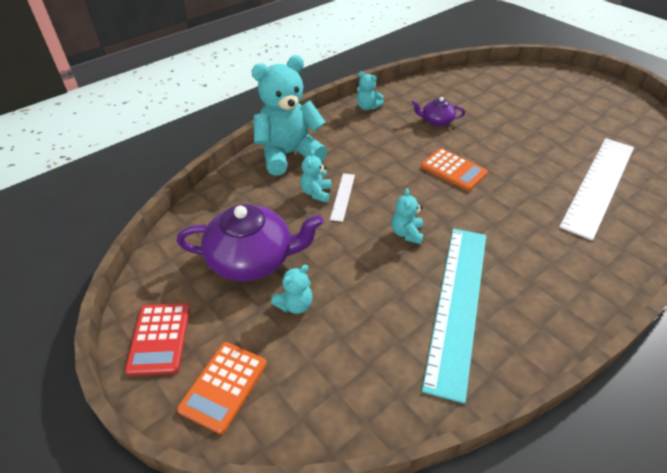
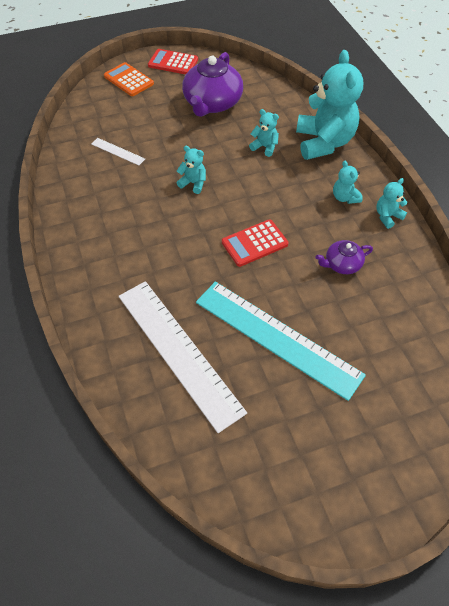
camera: 110 degrees right, 10 degrees up
turquoise teddy bear [271,265,313,314] -> turquoise teddy bear moved to [333,161,363,204]
white ruler [330,173,355,222] -> white ruler moved to [91,138,145,165]
purple teapot [411,97,465,126] -> purple teapot turned 135 degrees counterclockwise [316,240,373,274]
orange calculator [421,148,488,191] -> red calculator [222,219,289,267]
turquoise ruler [422,228,486,404] -> turquoise ruler moved to [196,282,366,401]

